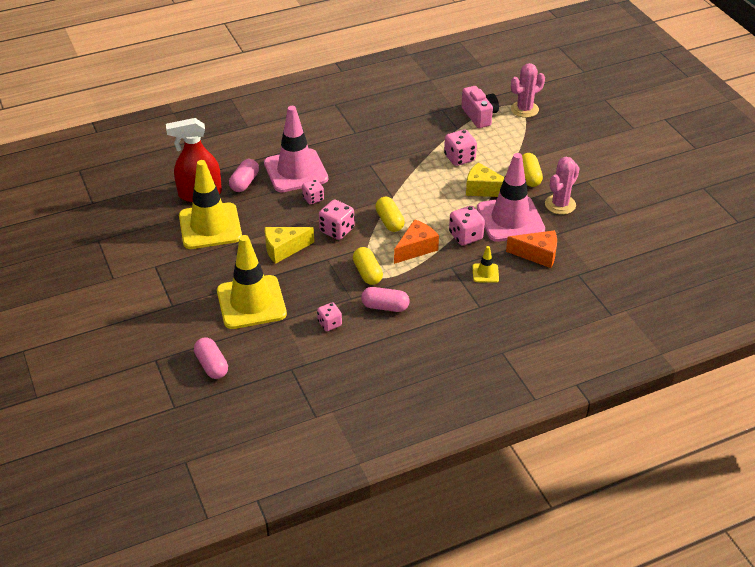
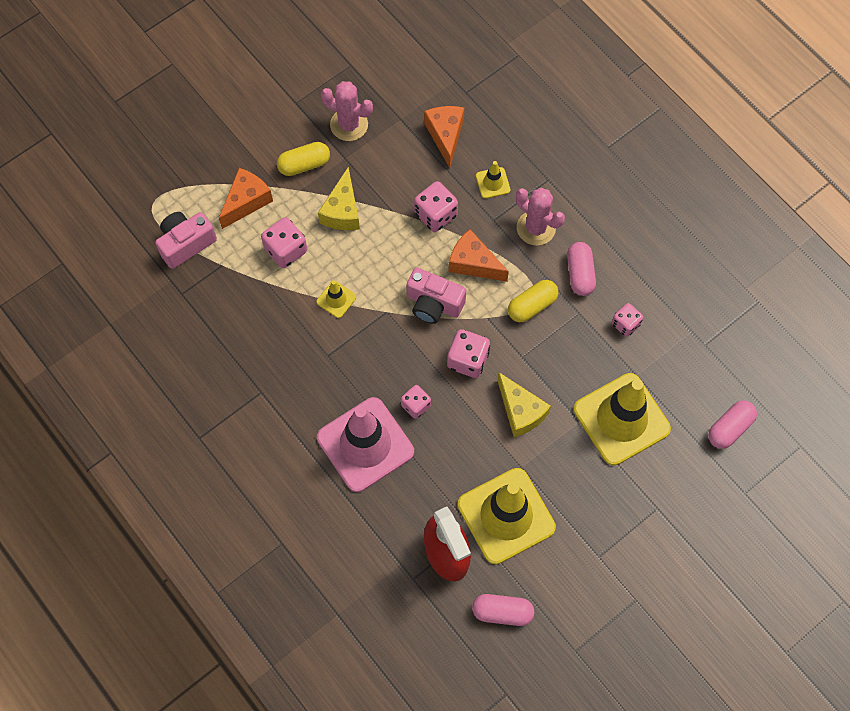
camera: 105 degrees left, 25 degrees up
pink capsule [229,159,259,192] -> pink capsule moved to [472,594,534,626]
yellow capsule [375,197,405,232] -> pink camera [407,268,466,324]
pink traffic cone [477,153,545,242] -> none
pink cactus [511,63,545,118] -> pink cactus moved to [516,187,565,246]
none -> orange cheese [219,168,273,229]
none -> yellow traffic cone [316,280,356,318]

